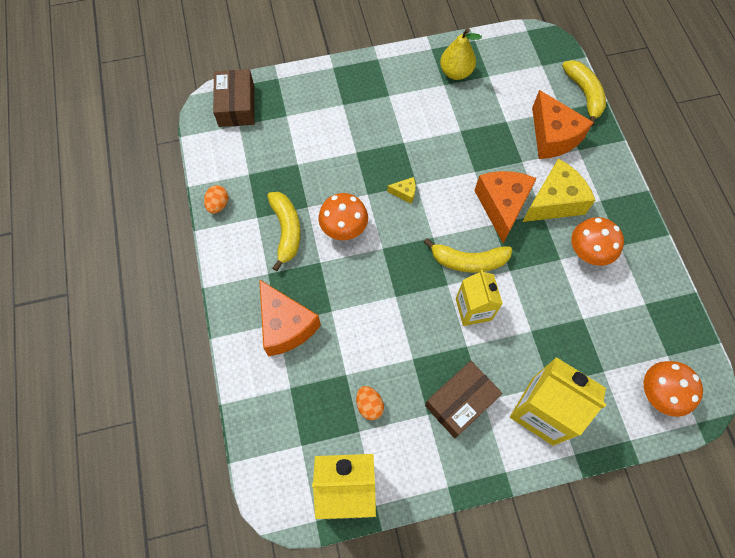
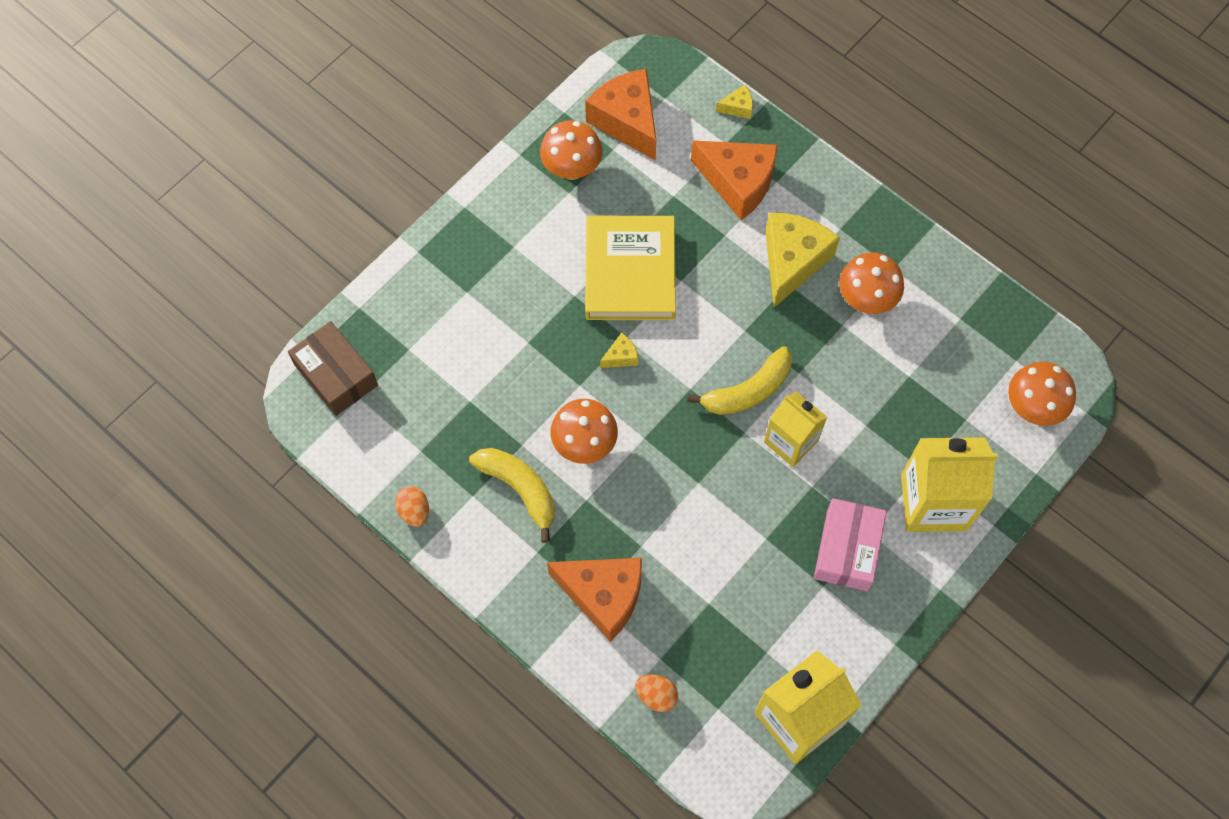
camera: 35 degrees left, 0 degrees up
orange egg [356,386,384,420] -> orange egg moved to [635,674,678,712]
brown box [425,361,502,438] -> pink box [814,498,887,591]
yellow pear [440,28,482,80] -> orange mushroom [540,120,603,180]
orange cheese [474,171,537,243] -> orange cheese moved to [585,69,657,161]
yellow banana [562,60,606,126] -> yellow cheese [716,85,753,119]
none -> yellow book [585,216,676,320]

